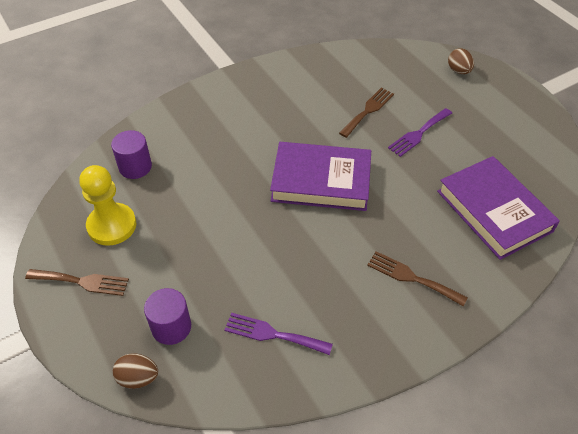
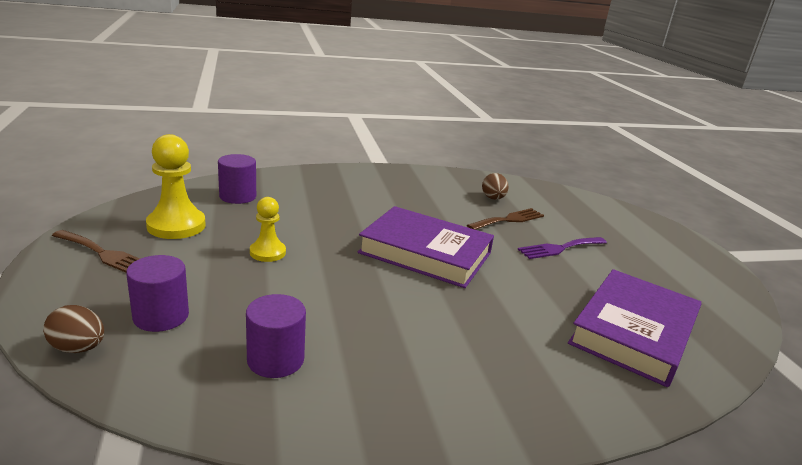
camera: 15 degrees right, 25 degrees down
purple fork [224,313,333,355] -> purple cylinder [246,294,306,378]
brown fork [367,251,468,306] -> none
purple book [437,156,560,260] -> purple book turned 45 degrees clockwise [568,269,702,387]
brown egg [448,48,474,74] -> brown egg moved to [482,173,509,200]
none -> yellow pawn [250,197,286,262]

